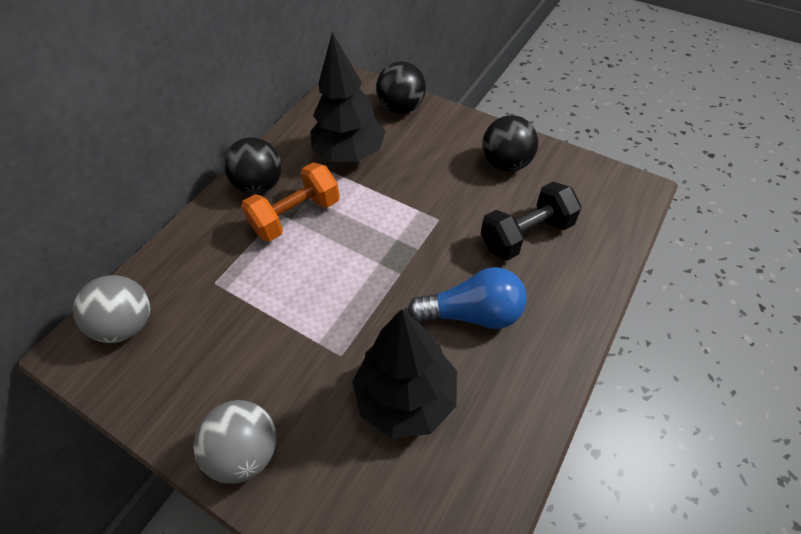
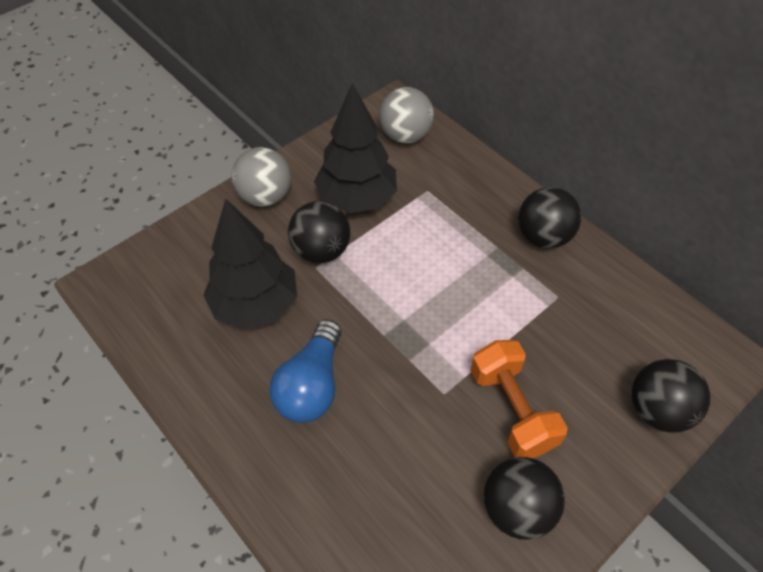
camera: 105 degrees right, 0 degrees up
orange dumbbell [241,163,340,242] -> orange dumbbell moved to [470,340,568,458]
black tree [310,32,385,162] -> black tree moved to [314,83,397,213]
black dumbbell [481,182,582,261] -> none
none -> black ball [288,201,350,263]

